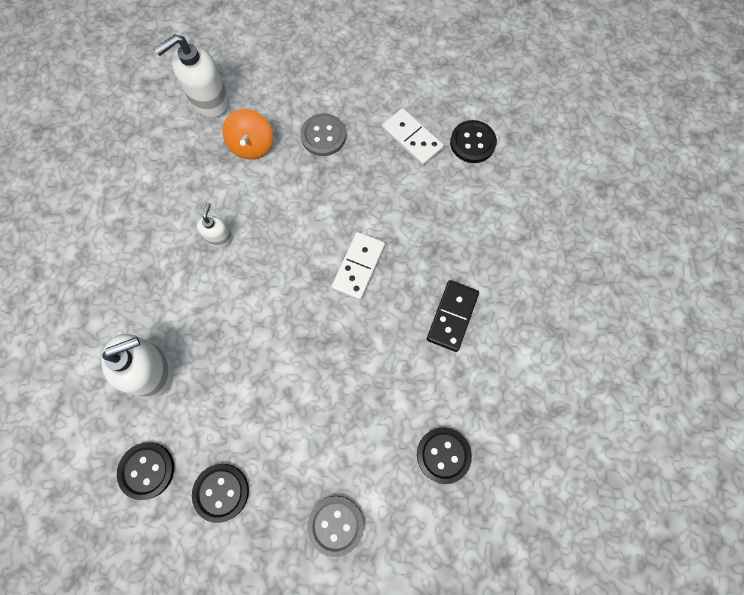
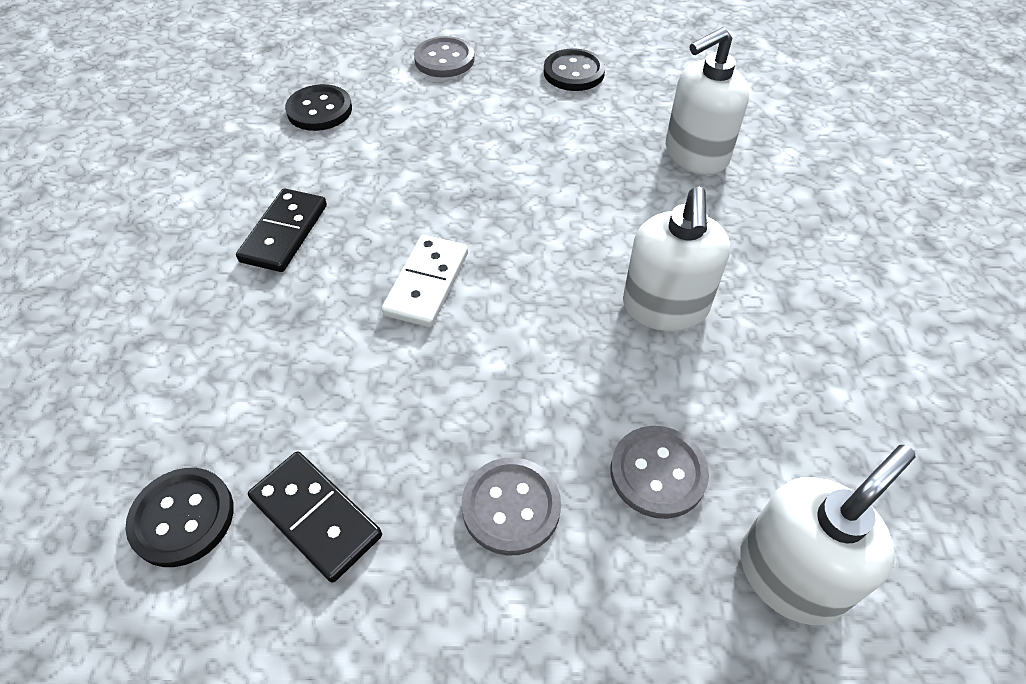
camera: 175 degrees right, 20 degrees down
black button [117,442,174,500] -> none
white soap dispenser [197,203,233,248] -> white soap dispenser [623,187,730,331], size x1.84
orange spinning top [222,109,273,160] -> grey button [611,426,709,519]
white domino [382,108,444,166] -> black domino [248,451,382,583]

